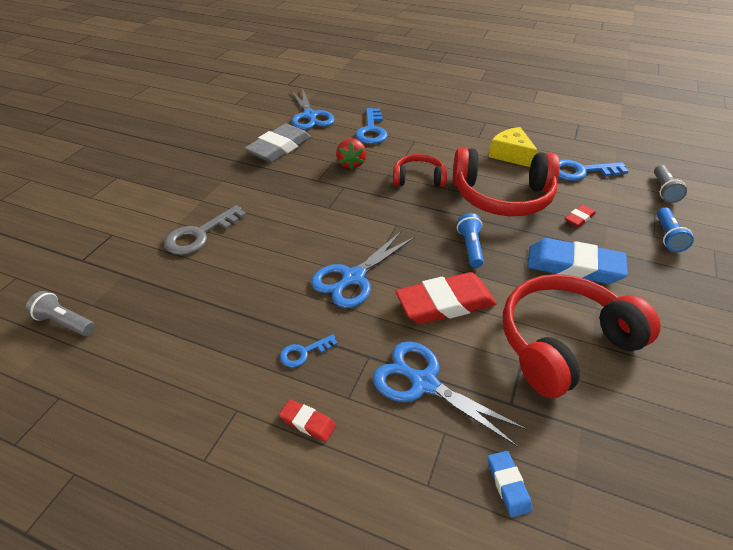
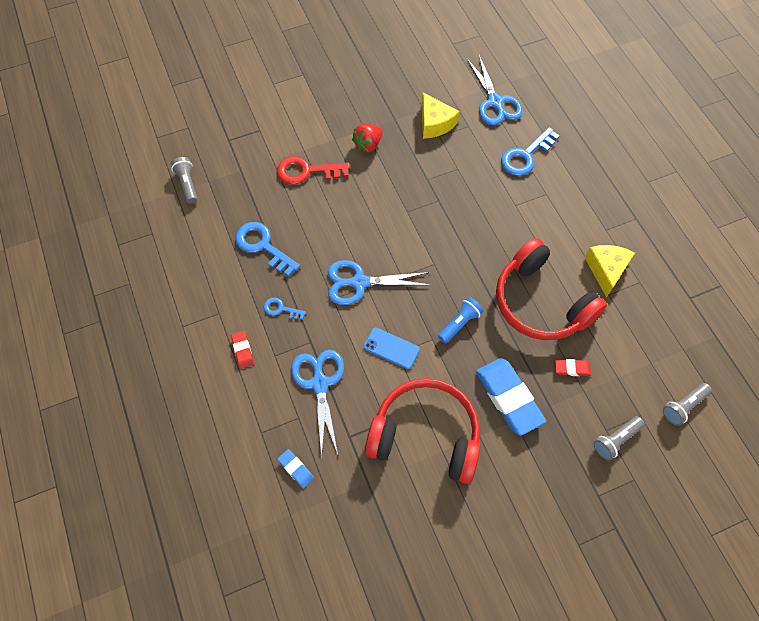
camera: 45 degrees right, 20 degrees up
grey key [164,205,247,255] -> red key [277,156,350,185]
grey eraser [244,124,311,162] -> yellow cheese [421,92,460,139]
blue scissors [291,87,335,130] -> blue scissors turned 45 degrees counterclockwise [467,55,523,125]
red strawberry [336,138,367,170] -> red strawberry moved to [352,124,383,153]
red headphones [393,154,447,187] -> none
red eraser [395,272,497,324] -> blue phone [364,327,420,369]
blue eraser [488,451,532,517] -> blue eraser turned 75 degrees counterclockwise [277,449,314,488]
blue key [558,159,628,181] -> blue key moved to [235,222,300,277]
blue flashlight [657,207,694,252] -> grey flashlight [594,416,645,461]

